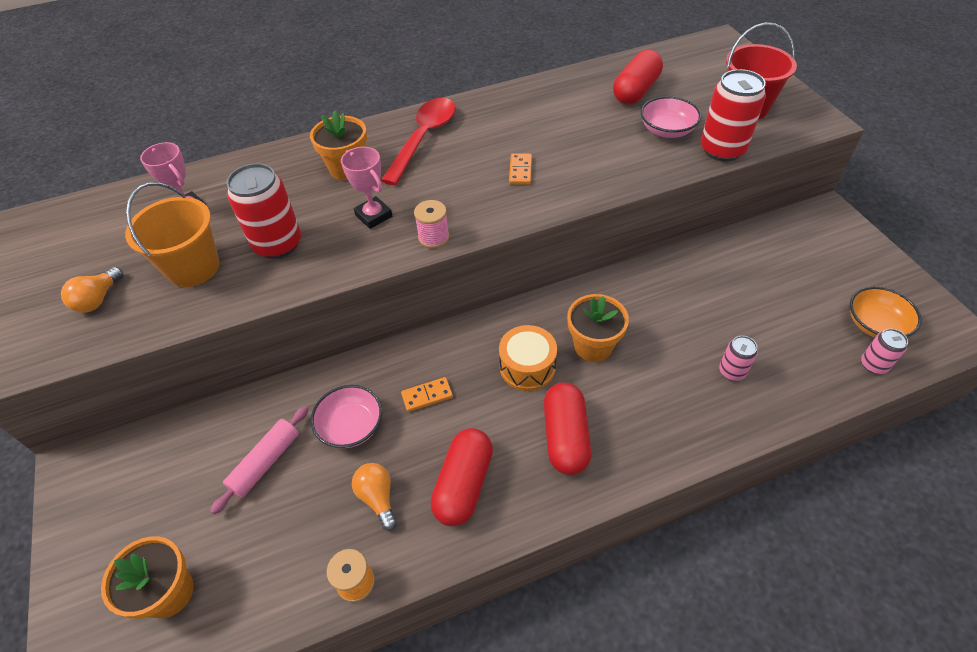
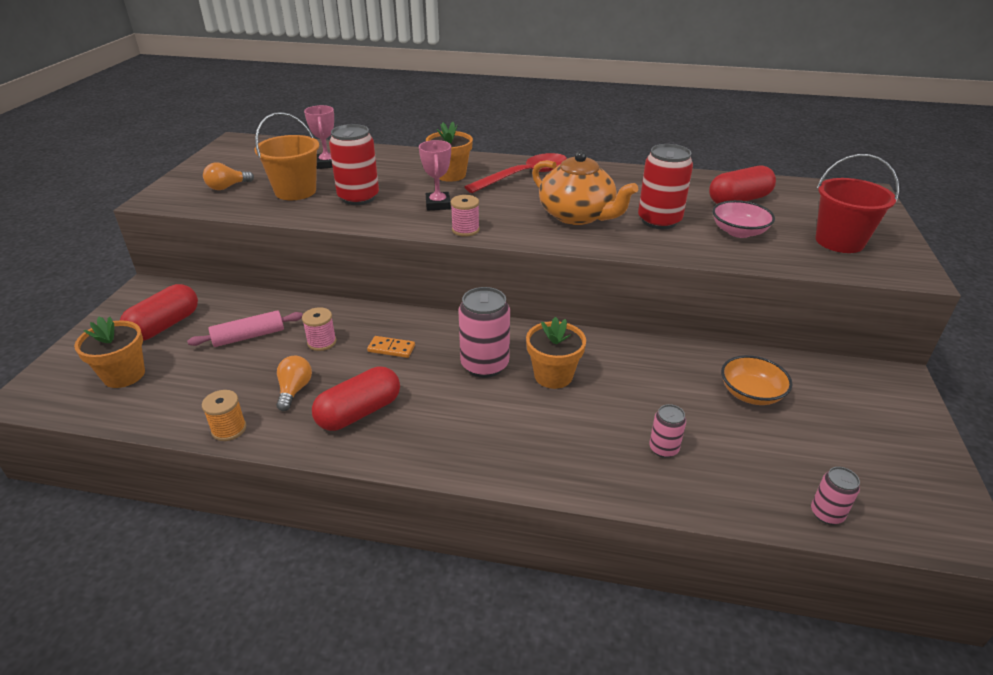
camera: 30 degrees right, 15 degrees down
pink bowl [311,385,382,448] -> pink spool [302,307,336,351]
orange drum [499,325,557,391] -> pink can [458,287,510,378]
orange domino [509,153,532,185] -> orange teapot [532,151,638,225]
red capsule [544,382,592,475] -> red capsule moved to [120,284,198,341]
red can [701,69,766,162] -> red can moved to [638,144,693,229]
orange bowl [850,287,922,338] -> orange bowl moved to [721,355,793,405]

